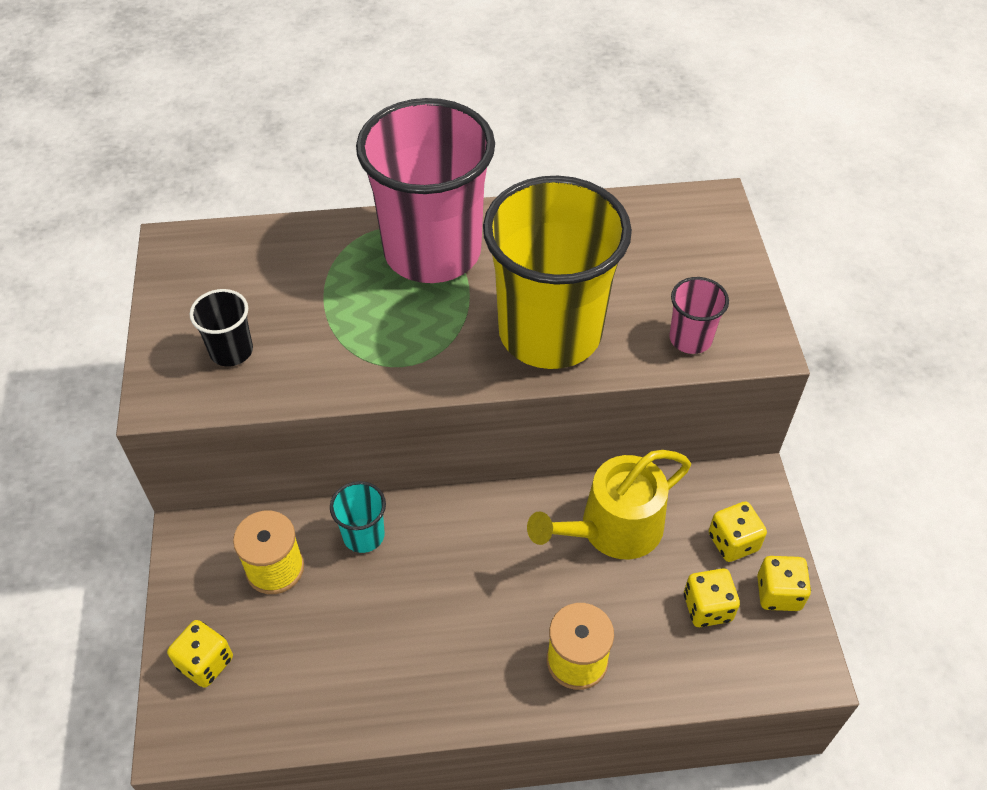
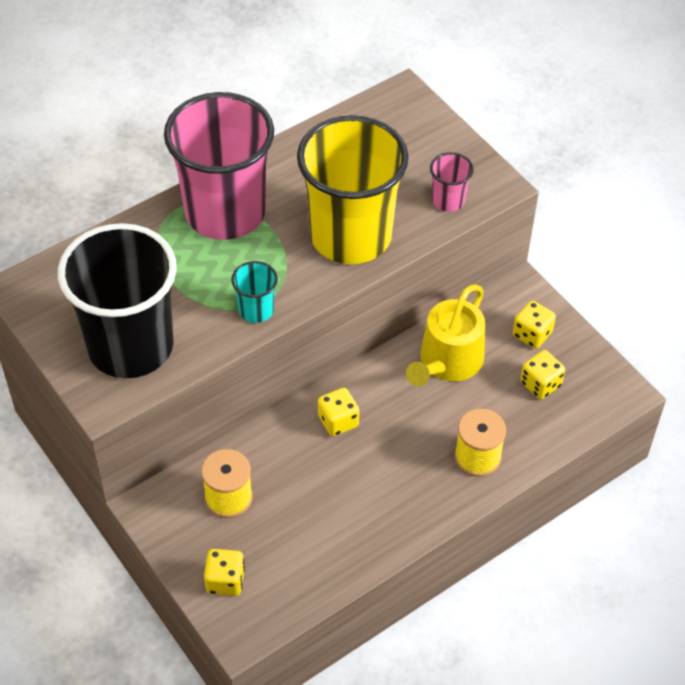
camera: 30 degrees left, 0 degrees up
black cup [189,289,253,367] -> black cup [58,223,177,378], size x2.41
turquoise cup [330,481,386,553] -> turquoise cup moved to [231,261,278,323]
yellow dice [757,556,811,611] -> yellow dice moved to [318,388,359,436]

